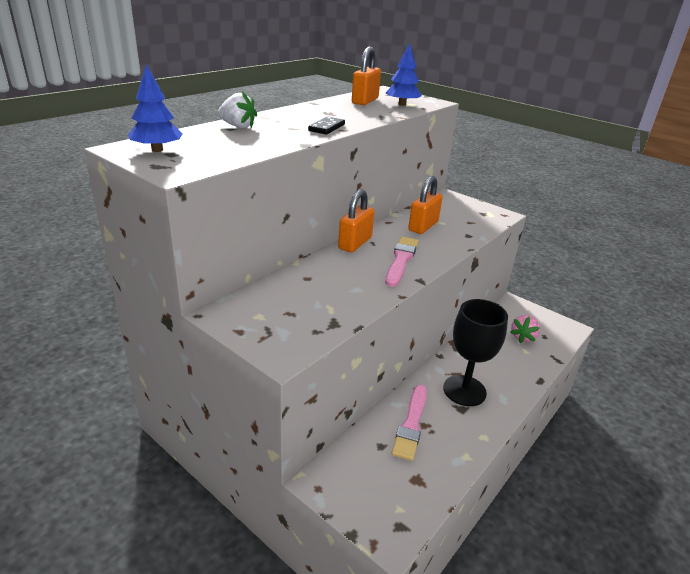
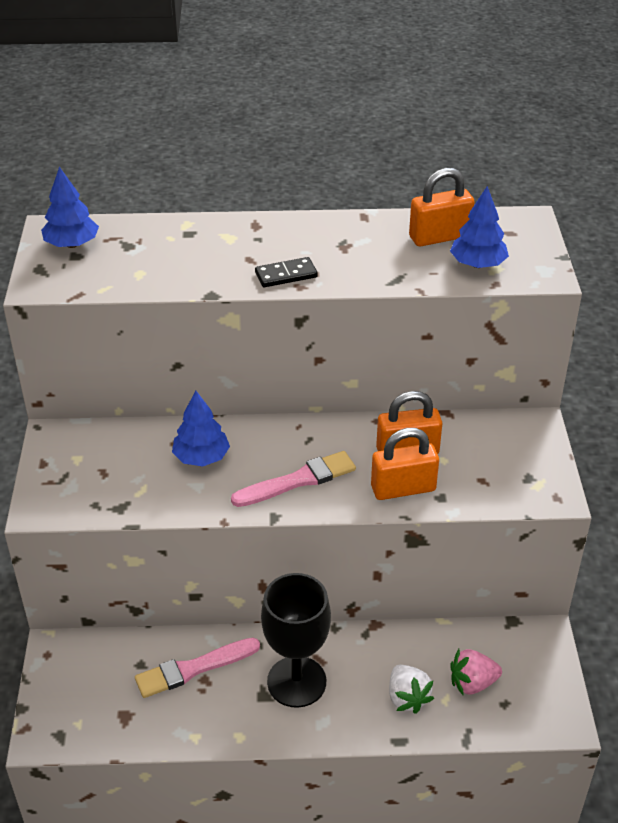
camera: 50 degrees right, 10 degrees up
white strawberry [218,91,257,128] -> white strawberry moved to [389,665,434,714]
orange padlock [338,189,374,252] -> orange padlock moved to [371,428,439,500]
none -> blue tree [172,391,230,466]

